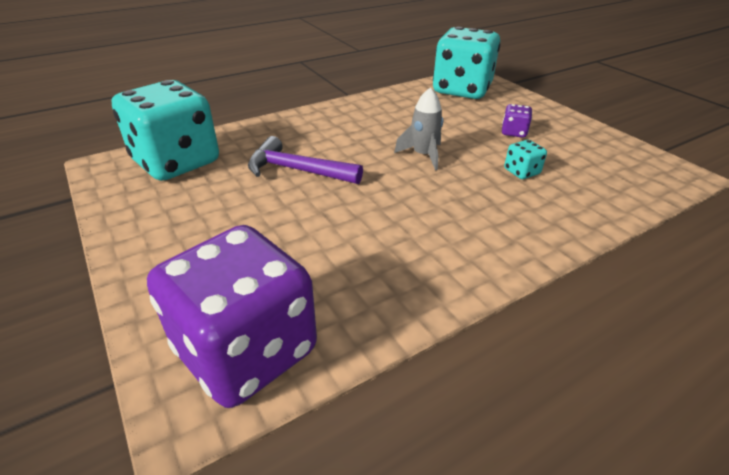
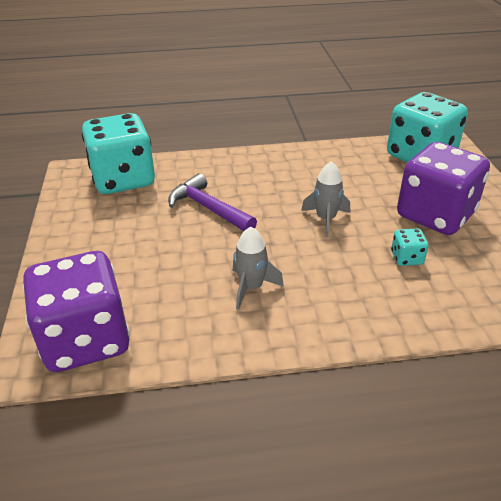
camera: 25 degrees right, 0 degrees up
purple dice [502,104,532,138] -> purple dice [397,142,490,235], size x2.49
none -> grey rocket [233,227,284,310]

